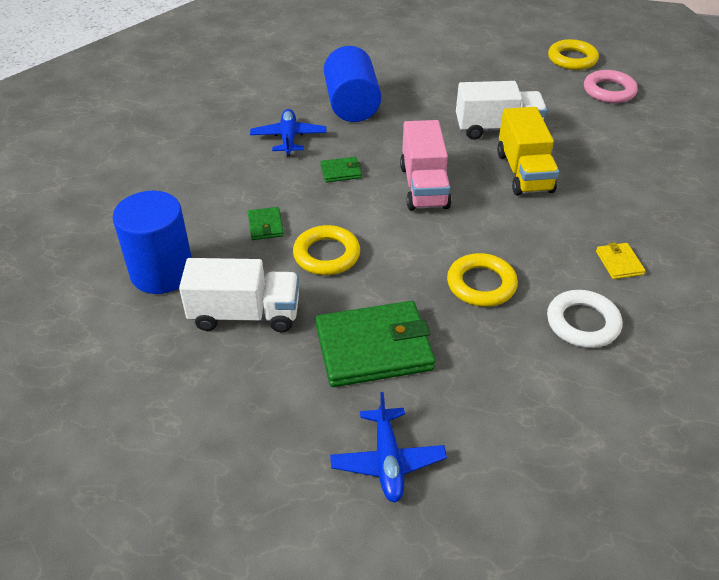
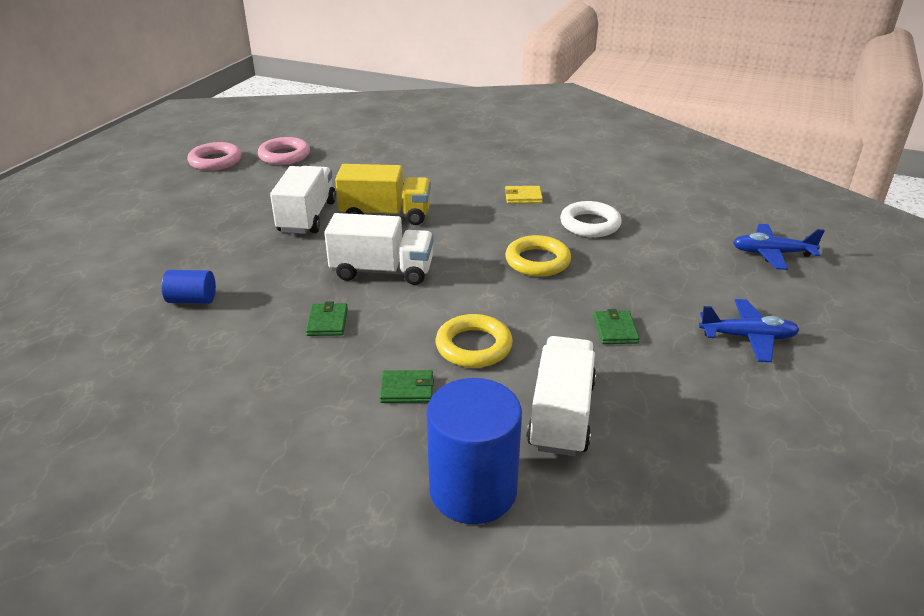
camera: 80 degrees left, 10 degrees down
blue plane [250,109,327,156] -> blue plane moved to [733,224,825,270]
green wallet [316,301,435,387] -> green wallet [593,309,640,344], size x0.45
blue cylinder [324,46,381,122] -> blue cylinder [161,270,216,304], size x0.51
pink truck [400,120,451,211] -> white truck [324,213,434,285]
yellow ring [548,39,599,70] -> pink ring [187,142,241,171]

